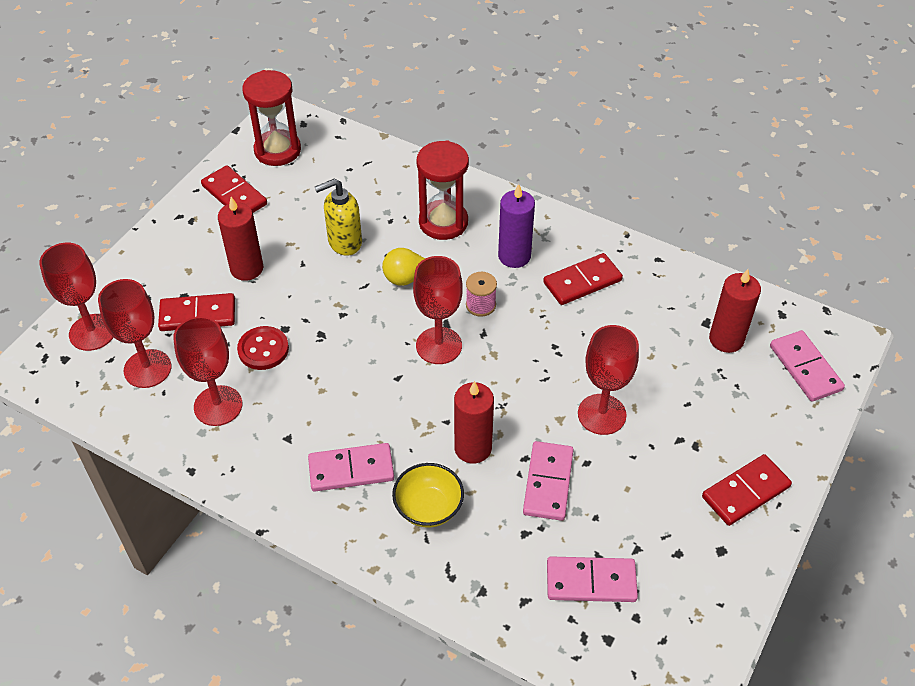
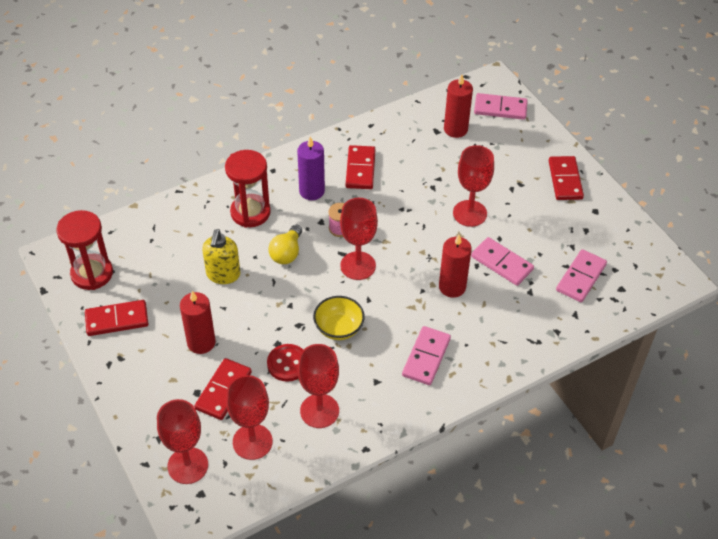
camera: 60 degrees left, 0 degrees up
yellow bowl [392,463,464,527] -> yellow bowl moved to [313,296,365,340]

